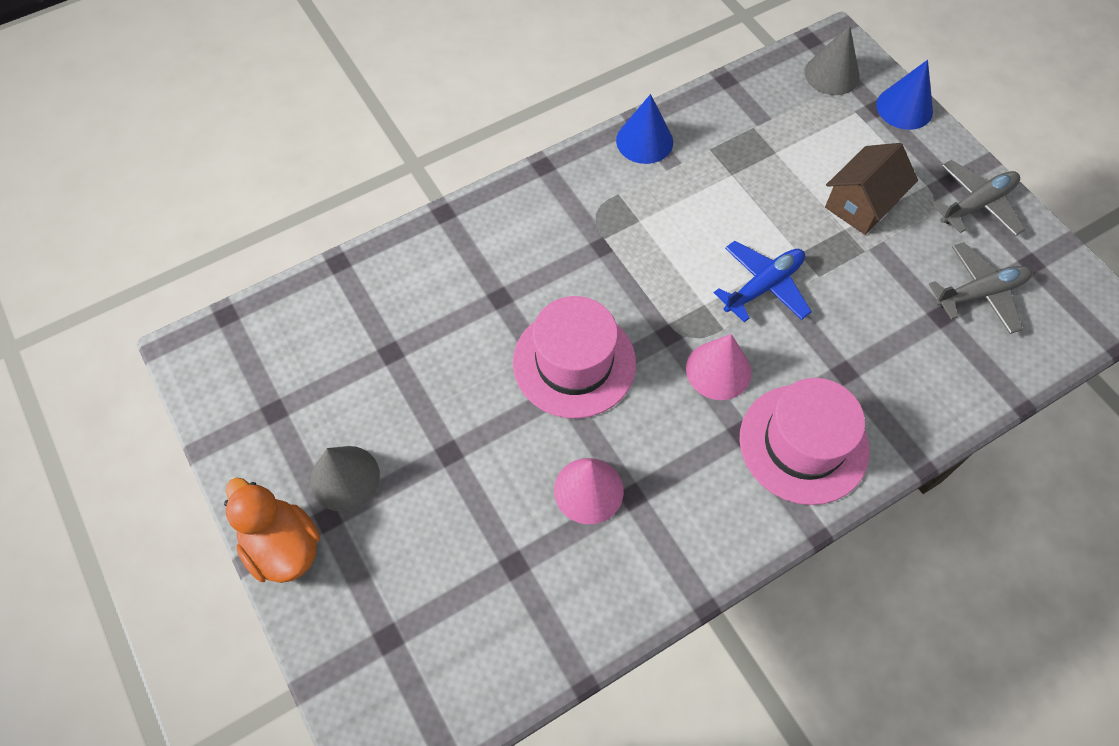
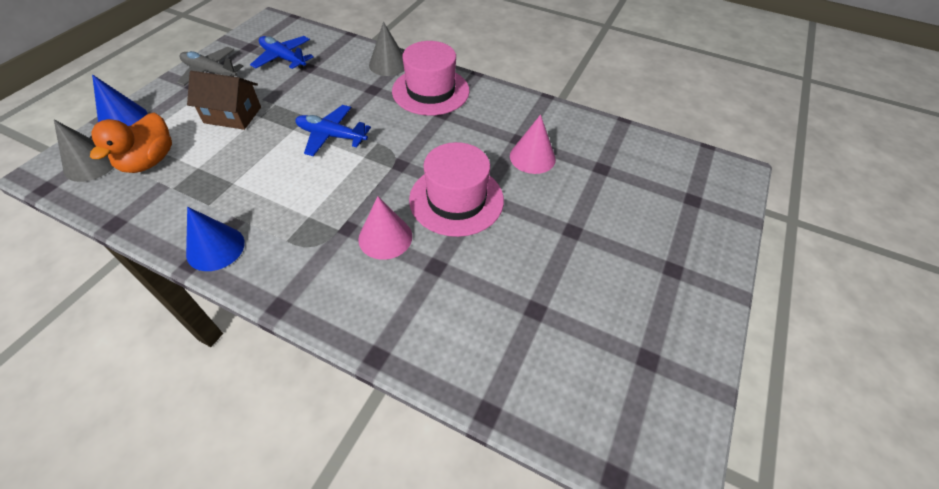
camera: 125 degrees left, 10 degrees down
orange duck [224,478,320,583] -> orange duck moved to [89,113,172,173]
grey cone [310,446,380,512] -> grey cone moved to [369,22,404,76]
pink cone [686,334,751,400] -> pink cone moved to [358,196,412,260]
grey plane [929,242,1032,334] -> blue plane [250,36,313,69]

